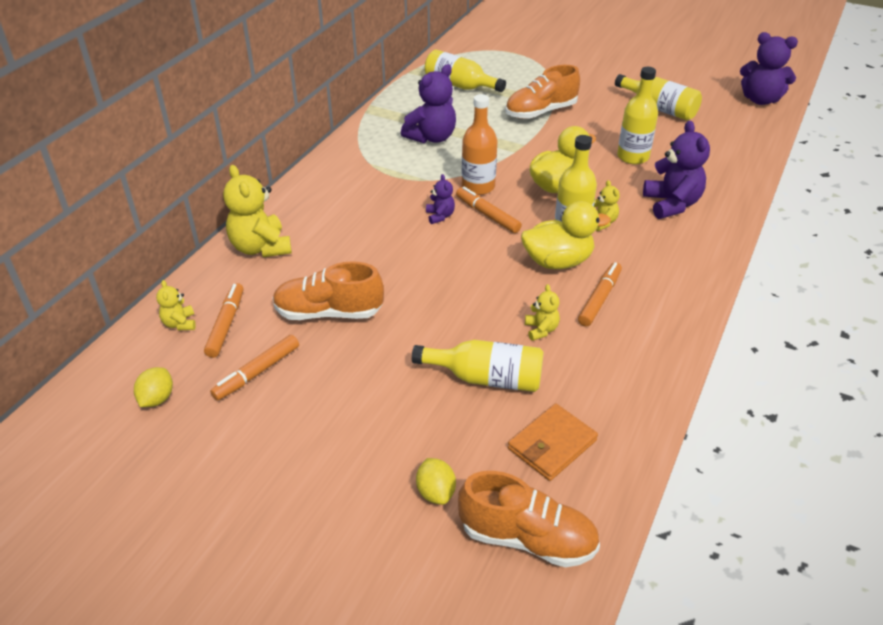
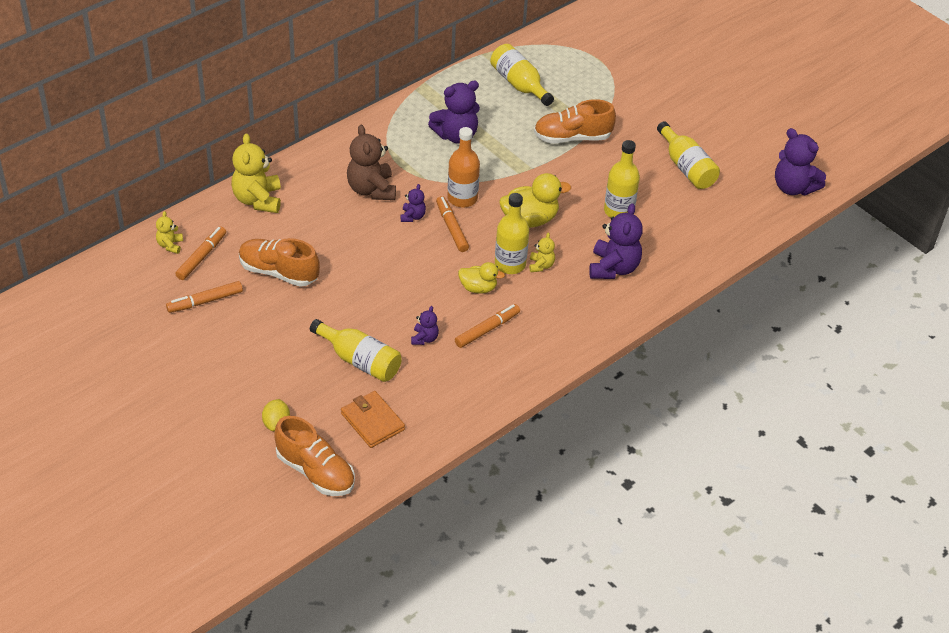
camera: 20 degrees right, 5 degrees up
yellow lemon [134,367,173,407] -> none
orange wallet [508,403,598,481] -> orange wallet turned 75 degrees clockwise [341,391,405,448]
yellow duck [521,201,611,269] -> yellow duck [458,262,505,294], size x0.62
yellow teddy bear [525,284,560,341] -> purple teddy bear [411,306,439,345]
none -> brown teddy bear [347,125,396,200]

